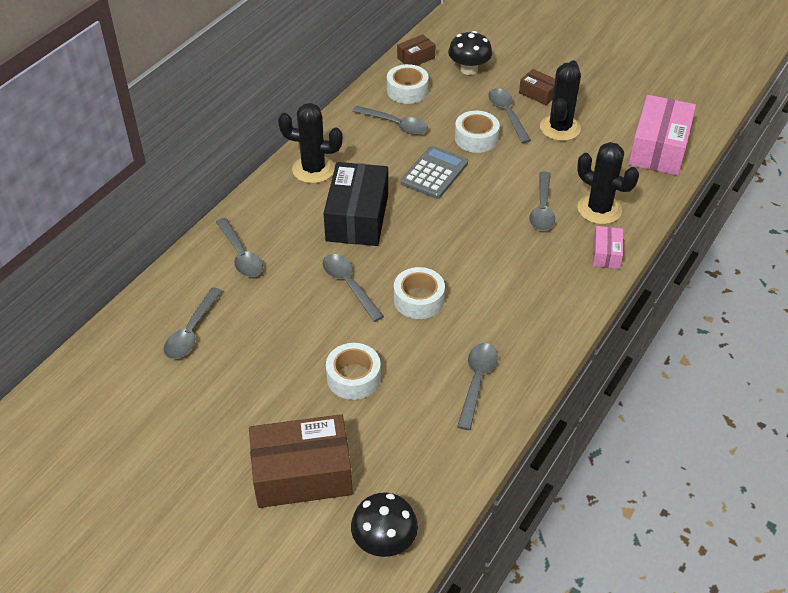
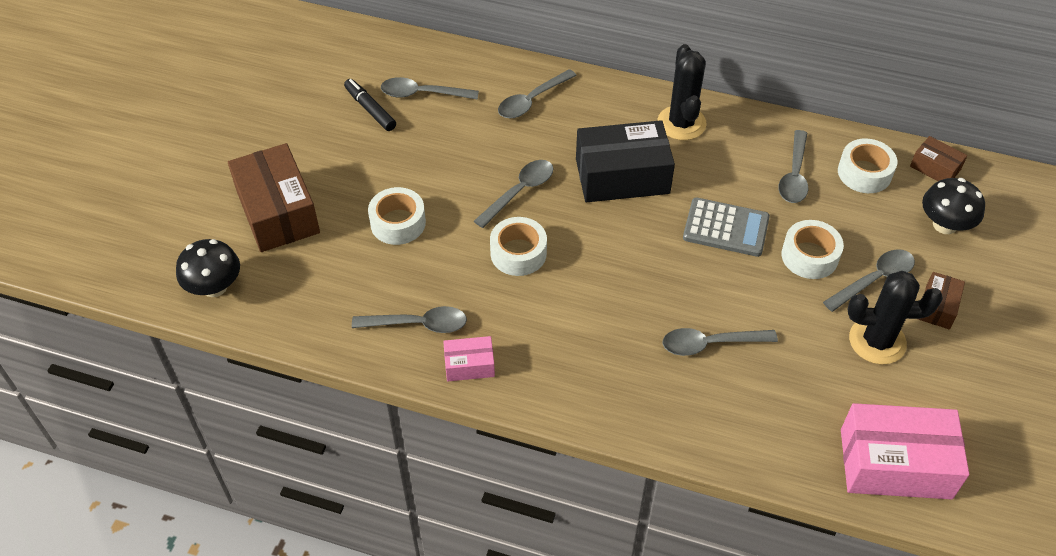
camera: 75 degrees right, 5 degrees up
black cactus [577,142,639,224] -> none
pink box [593,226,623,269] -> pink box moved to [443,336,495,381]
none -> black marker [344,79,396,131]

